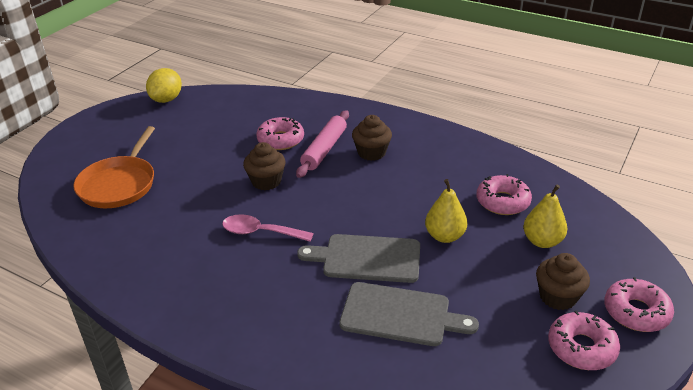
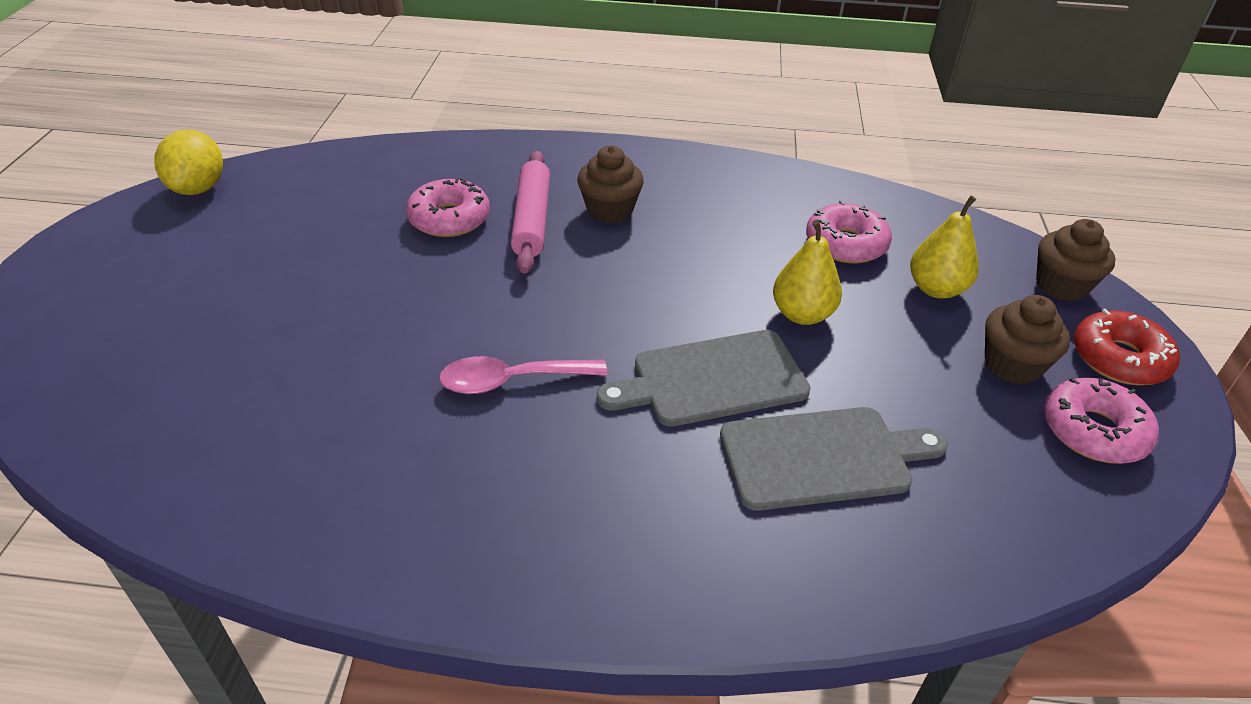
camera: 25 degrees left, 5 degrees up
orange pan [73,126,155,208] -> none
brown cupcake [243,142,286,190] -> brown cupcake moved to [1036,219,1115,301]
pink donut [604,277,674,332] -> red donut [1074,309,1180,385]

